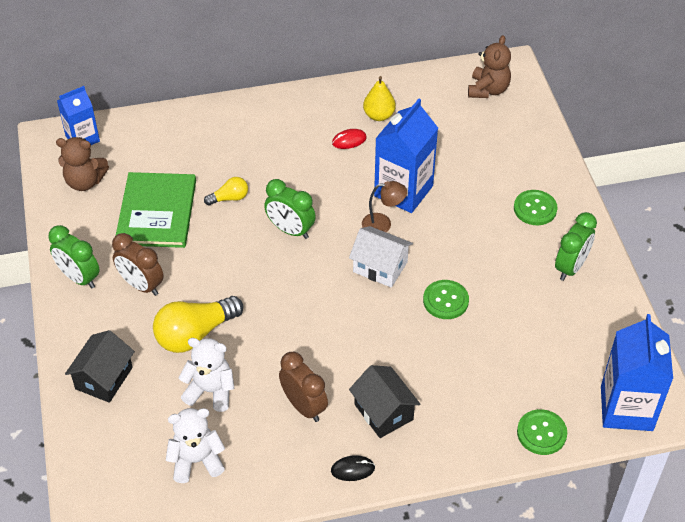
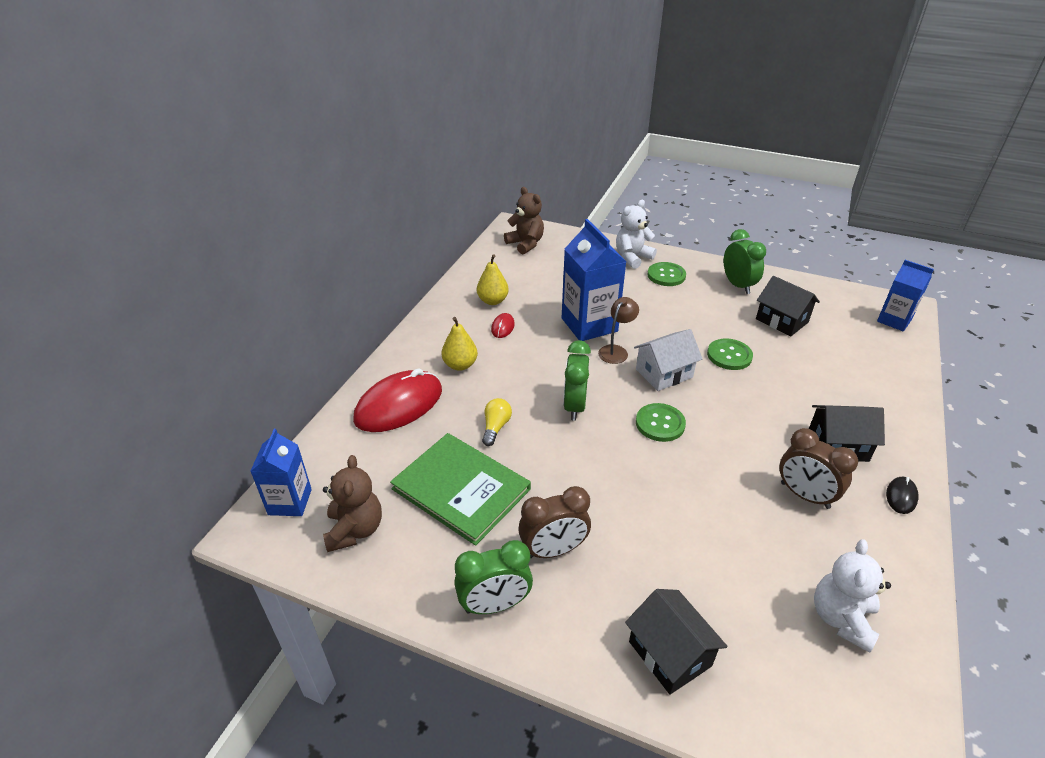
camera: 55 degrees left, 10 degrees down
brown teddy bear [56,137,109,191] -> brown teddy bear turned 45 degrees counterclockwise [323,455,382,552]
yellow light bulb [153,296,243,353] -> none
white teddy bear [179,338,235,412] -> white teddy bear moved to [616,200,657,269]
green clock [264,179,316,239] -> green clock turned 120 degrees clockwise [563,340,591,421]
brown clock [279,352,328,422] -> brown clock turned 135 degrees counterclockwise [779,428,858,509]
green button [517,409,567,455] -> green button moved to [636,403,686,442]
blue carton [601,314,673,431] -> blue carton [877,260,934,331], size x0.62
none -> red mouse [353,368,442,432]
none -> yellow pear [441,317,478,371]
none -> black house [756,276,820,336]

